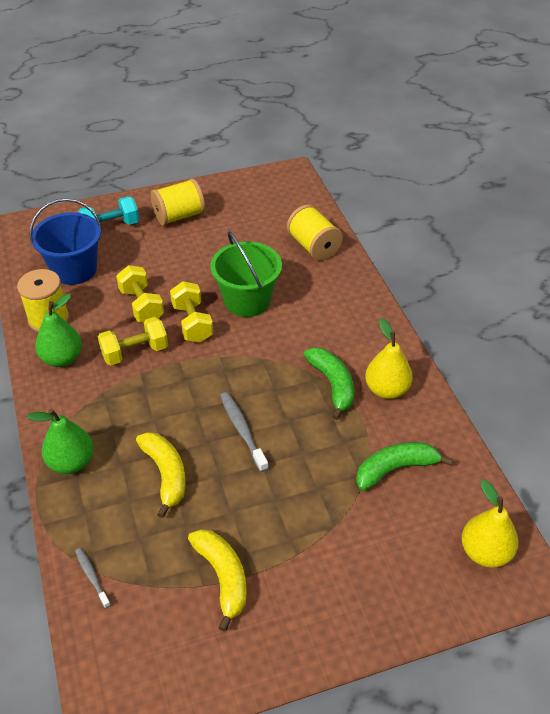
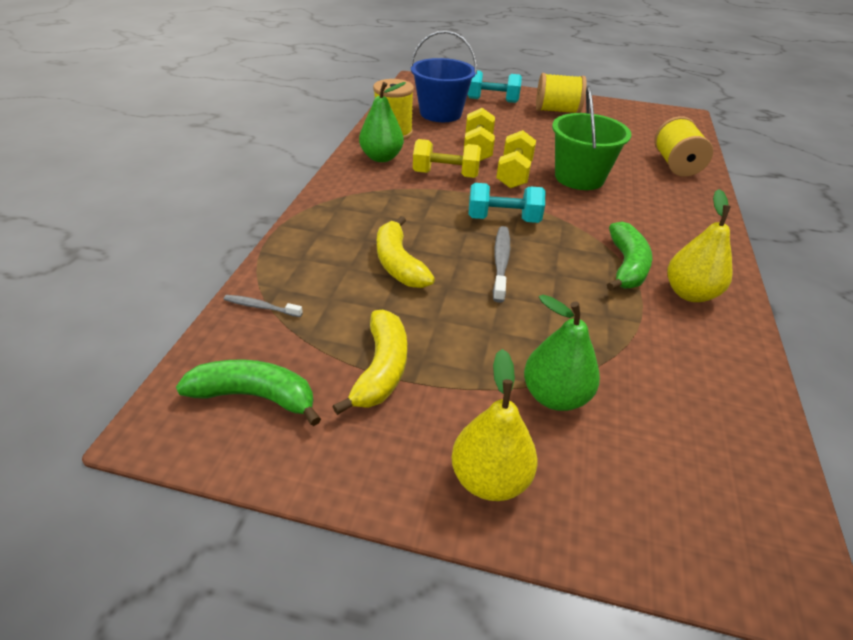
camera: 30 degrees right, 5 degrees down
green pear [26,409,94,474] -> green pear moved to [524,295,600,411]
grey toothbrush [75,548,111,609] -> grey toothbrush turned 75 degrees counterclockwise [224,295,303,317]
yellow banana [136,432,186,518] -> yellow banana turned 150 degrees clockwise [377,216,435,288]
green banana [356,442,453,491] -> green banana moved to [176,359,321,426]
yellow pear [461,480,518,568] -> yellow pear moved to [451,349,537,501]
none -> turquoise dumbbell [468,183,545,223]

